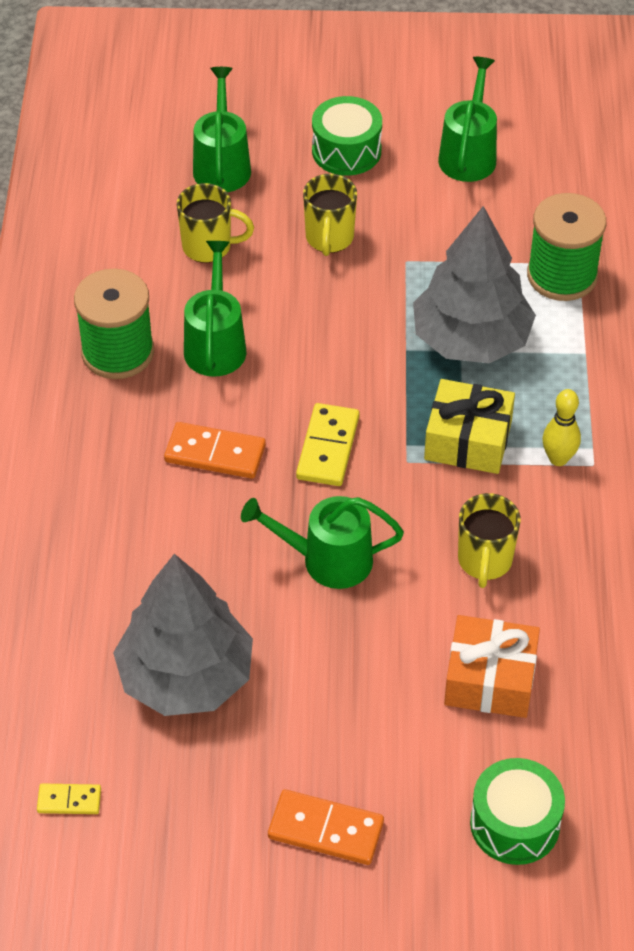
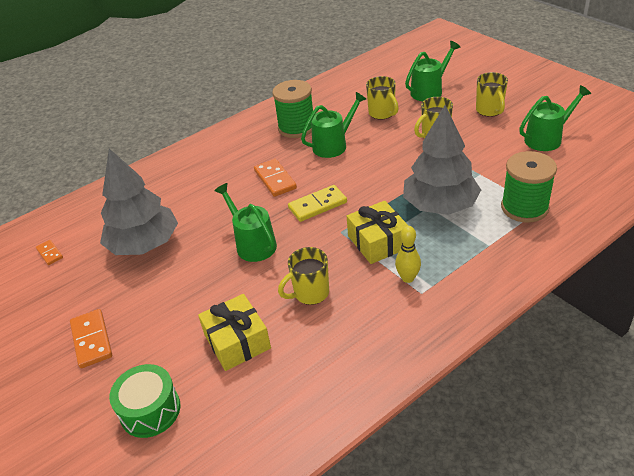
camera: 55 degrees right, 10 degrees down
yellow domino [37,784,101,814] -> orange domino [36,240,63,265]
green drum [312,96,382,176] -> yellow mug [476,72,508,117]
orange gift [444,615,540,718] -> yellow gift [198,294,271,371]

